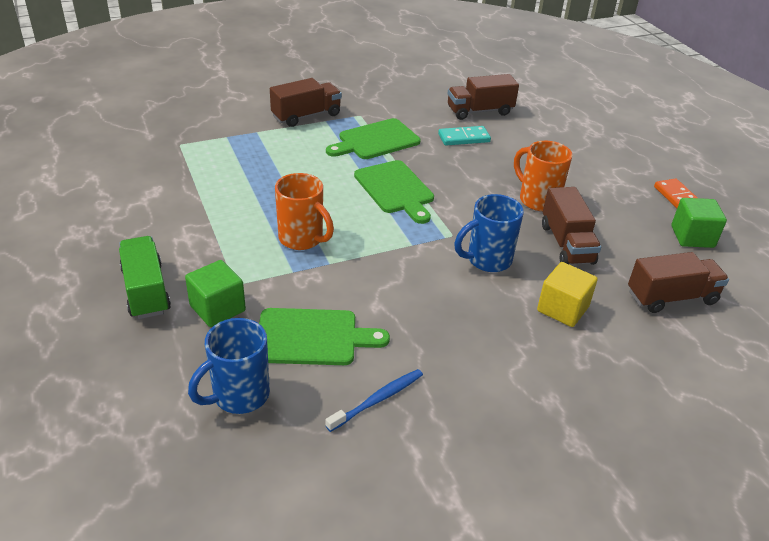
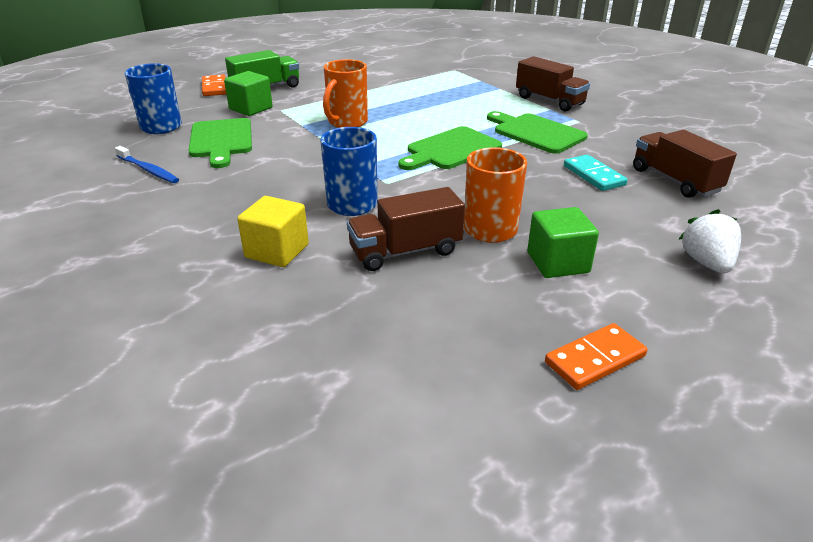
camera: 80 degrees right, 5 degrees down
brown truck [628,252,729,313] -> none
green cube [671,198,727,248] -> green cube moved to [527,207,599,278]
none -> orange domino [202,74,226,96]
none -> white strawberry [679,209,741,273]

